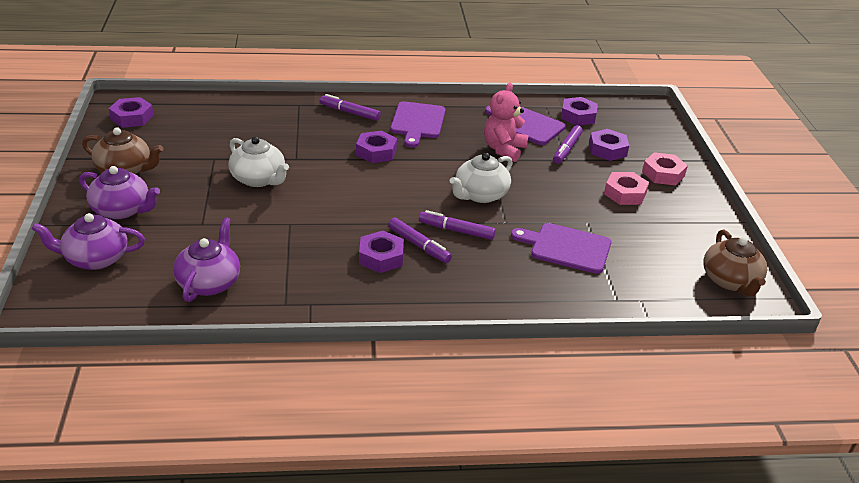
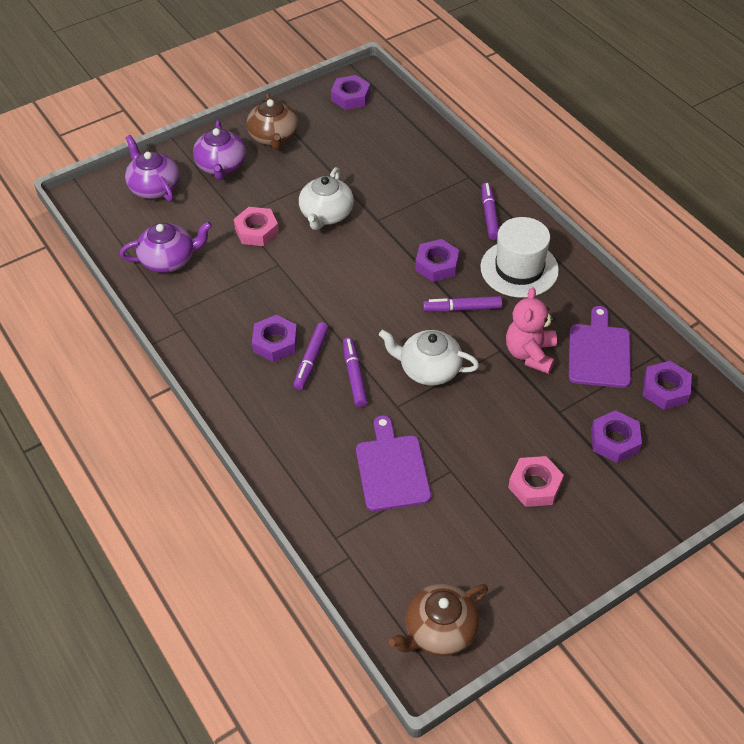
camera: 65 degrees right, 15 degrees up
purple cutting board [390,101,445,147] -> white hat [480,217,559,298]
pink teddy bear [484,83,529,162] -> pink teddy bear turned 75 degrees counterclockwise [506,287,557,374]
purple marker [553,125,583,164] -> purple marker moved to [423,296,502,312]
pink nut [642,152,688,185] -> pink nut moved to [234,207,279,246]

